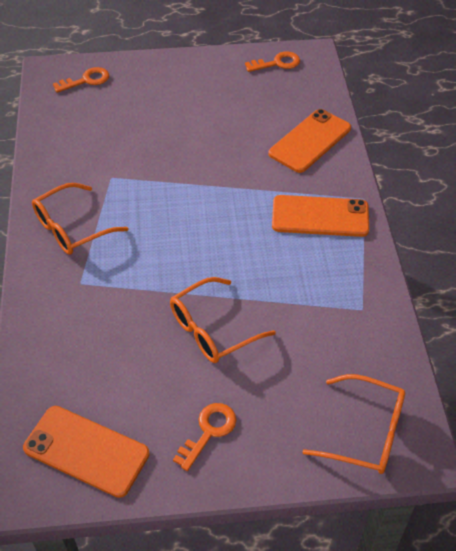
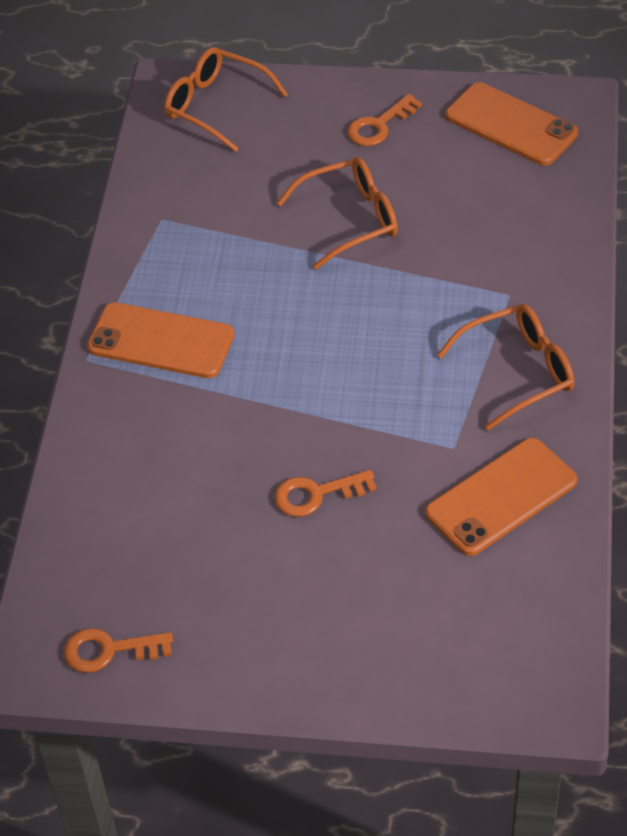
camera: 165 degrees left, 0 degrees up
orange key [53,67,109,93] -> orange key moved to [274,470,377,517]
orange phone [268,109,351,173] -> orange phone moved to [425,438,577,556]

